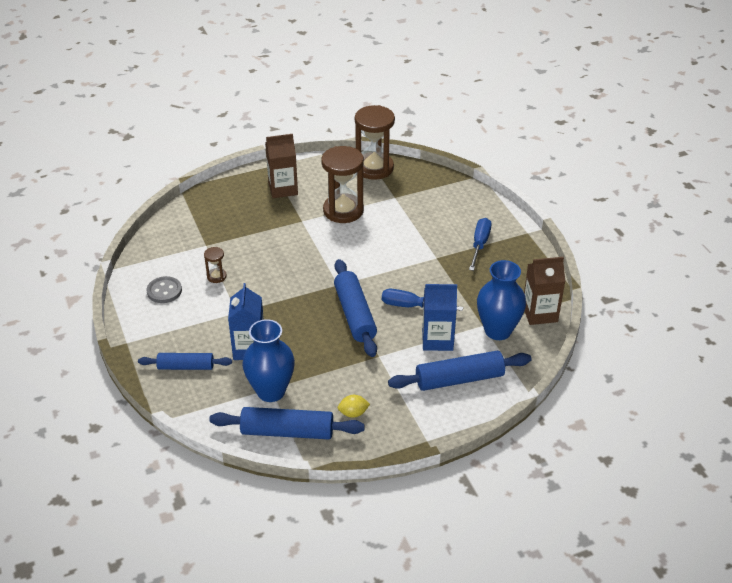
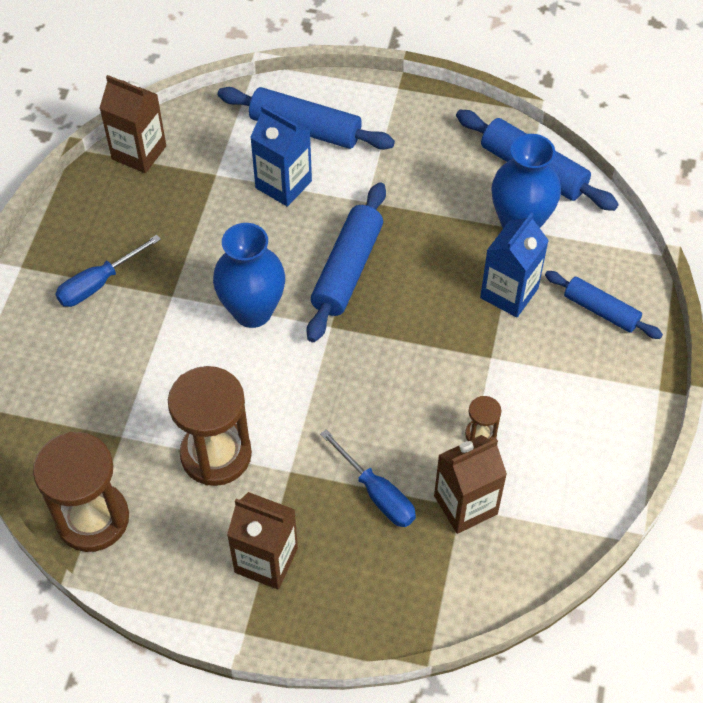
camera: 145 degrees left, 15 degrees up
grey button [147,276,182,303] -> none
yellow lemon [338,395,370,418] -> none
blue screwdriver [382,289,463,311] -> blue screwdriver moved to [320,430,416,527]
blue vase [477,260,526,340] -> blue vase moved to [213,223,285,328]
none -> brown carton [434,435,507,534]

